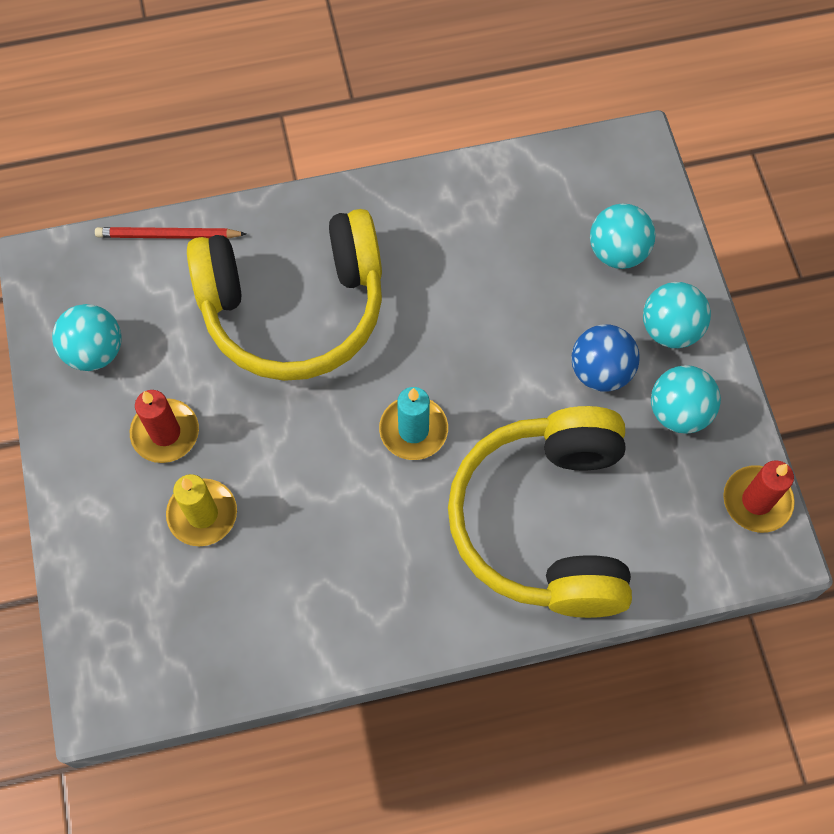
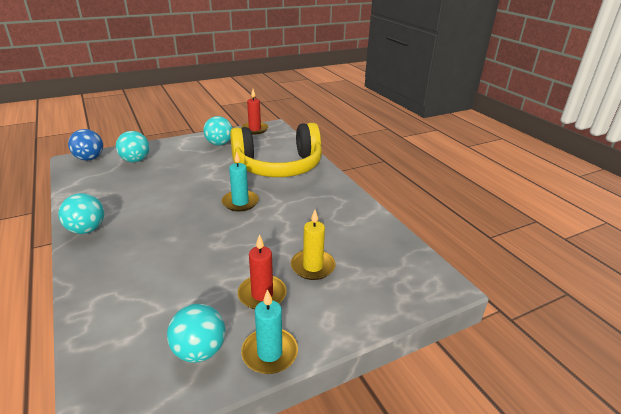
camera: 105 degrees left, 35 degrees down
red pencil [95,227,246,239] -> none
yellow headphones [187,209,382,381] -> none
blue ball [572,324,640,392] -> blue ball moved to [68,129,103,161]
turquoise ball [643,282,711,348] -> turquoise ball moved to [58,193,104,234]
none -> turquoise candle [241,289,298,374]

